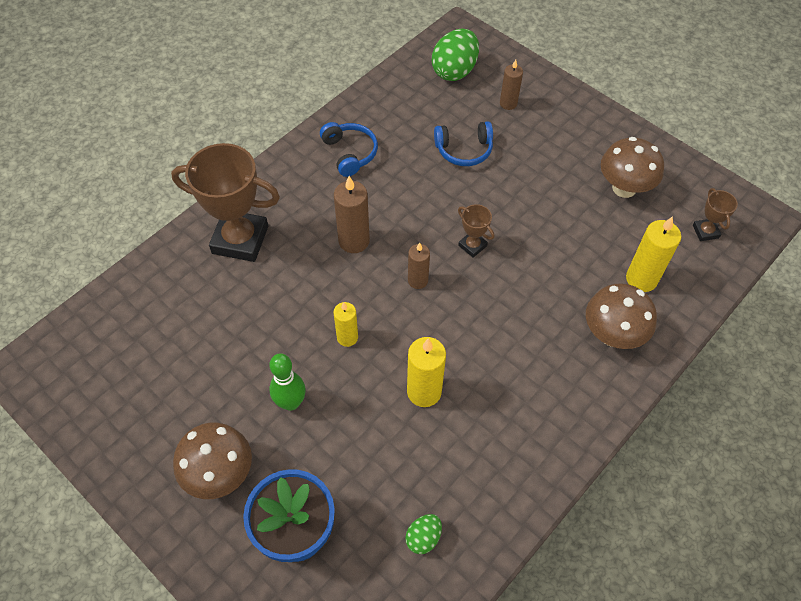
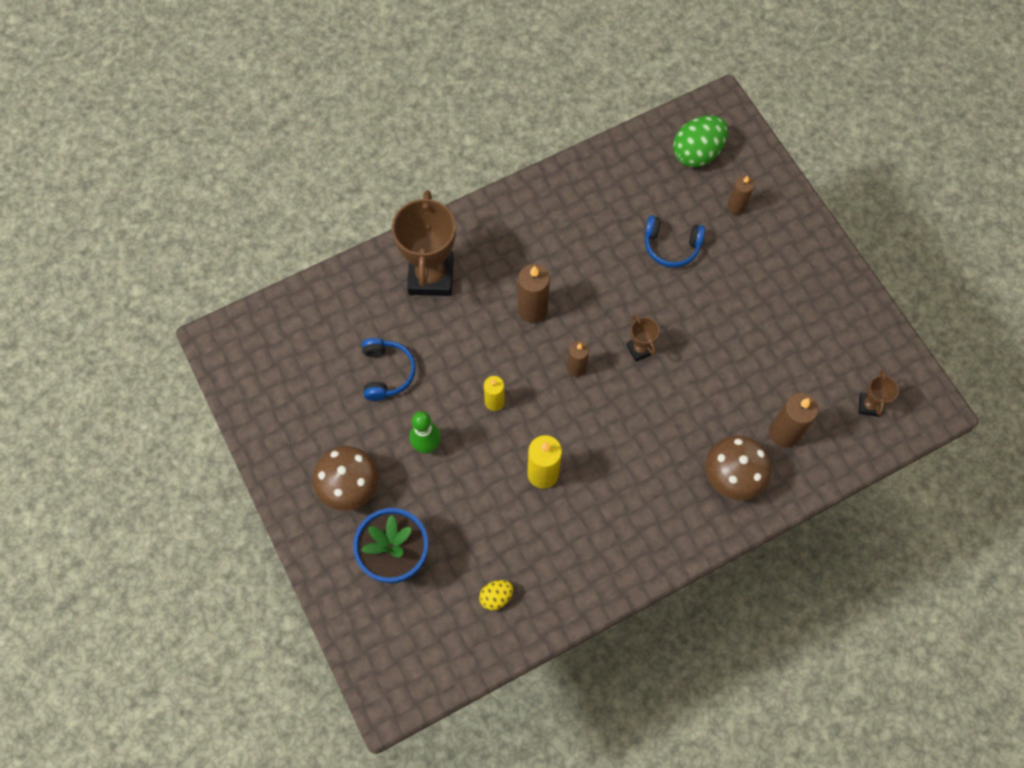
camera: 20 degrees right, 10 degrees up
brown trophy [171,143,280,262] -> brown trophy turned 60 degrees clockwise [392,190,456,296]
blue headphones [320,122,378,177] -> blue headphones moved to [362,338,416,401]
green egg [405,514,442,554] -> yellow egg [479,580,513,610]
brown mushroom [601,137,664,198] -> none
yellow candle [626,216,681,292] -> brown candle [769,393,819,448]

